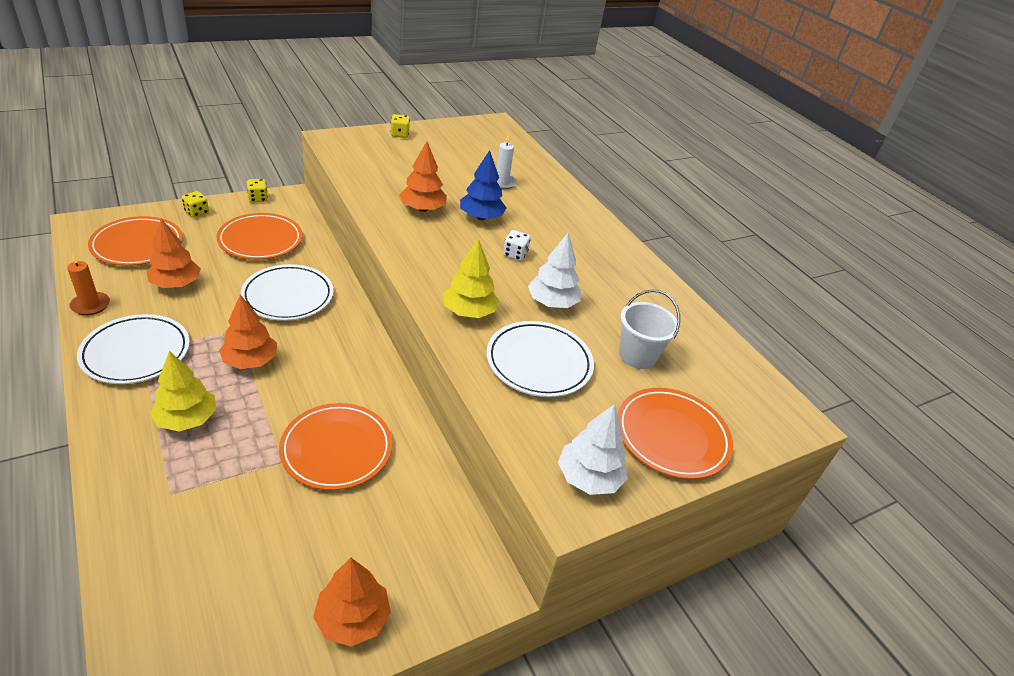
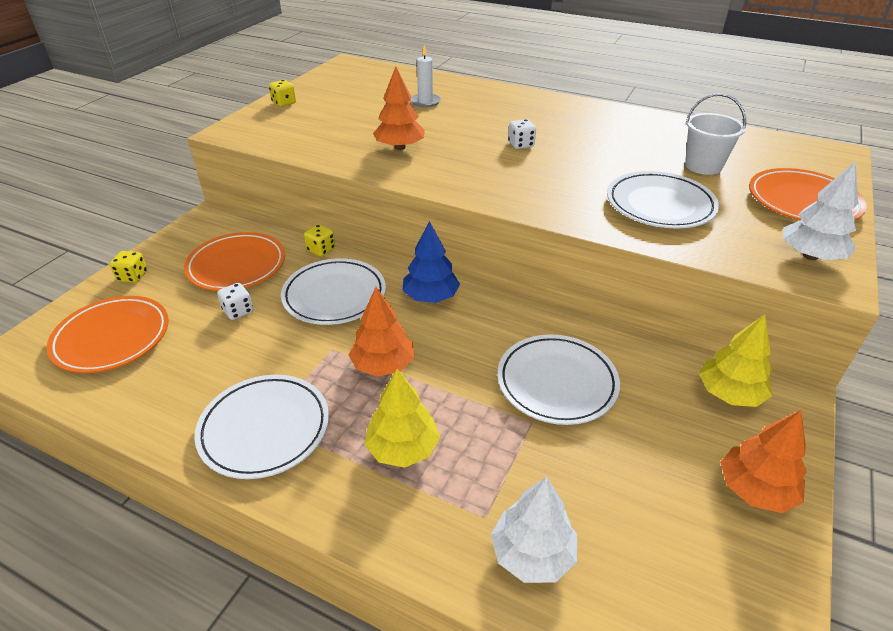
camera: 30 degrees left, 0 degrees up
orange candle [67,253,110,315] -> none
orange tree [146,219,201,288] -> none
yellow dice [247,179,268,202] -> yellow dice moved to [304,224,335,257]
orange plate [279,403,392,490] -> white plate [498,334,620,425]
yellow tree [443,239,499,318] -> yellow tree moved to [699,315,772,407]
blue tree [460,150,506,220] -> blue tree moved to [402,221,460,303]
white tree [528,233,581,308] -> white tree moved to [491,477,577,583]
none -> white dice [217,283,253,320]

